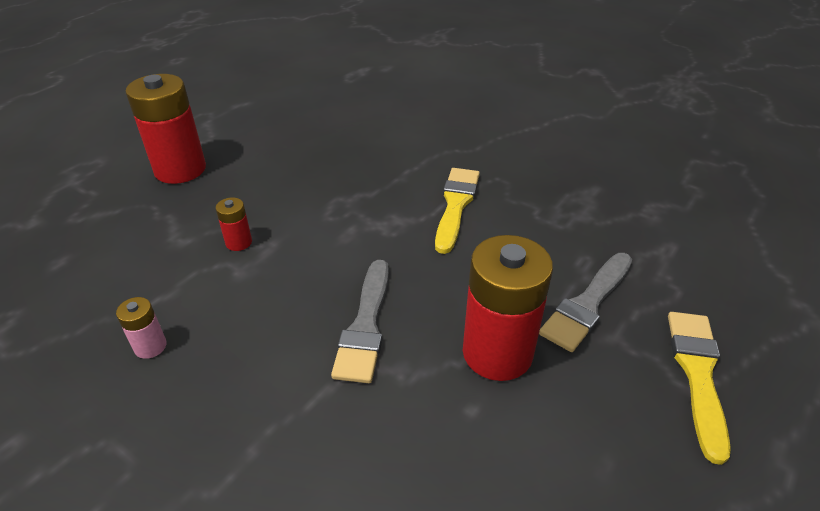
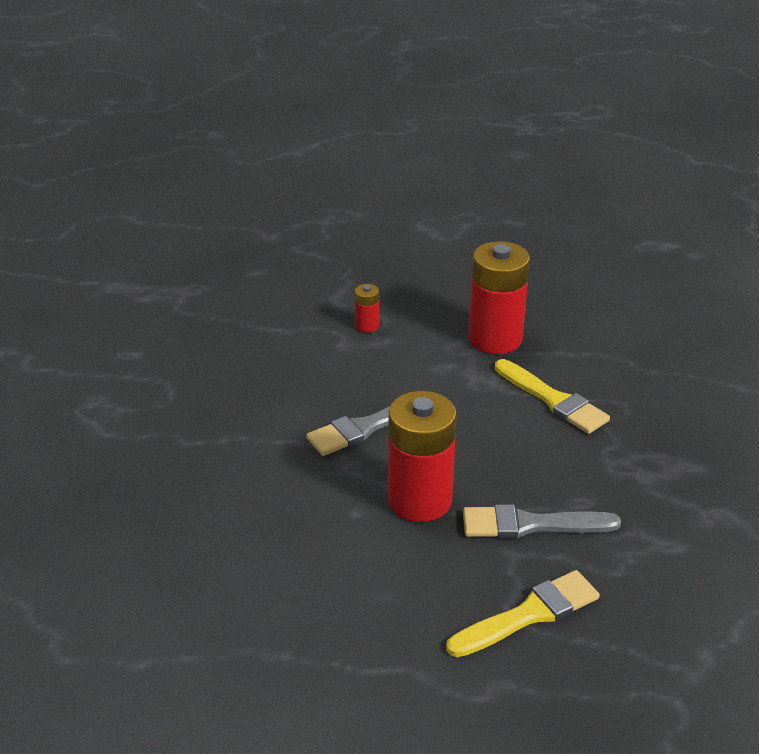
camera: 50 degrees right, 5 degrees down
pink battery [116,297,167,359] -> none
red battery [125,74,206,184] -> red battery moved to [469,241,530,354]
yellow brush [435,168,480,254] -> yellow brush turned 75 degrees clockwise [494,359,610,434]

